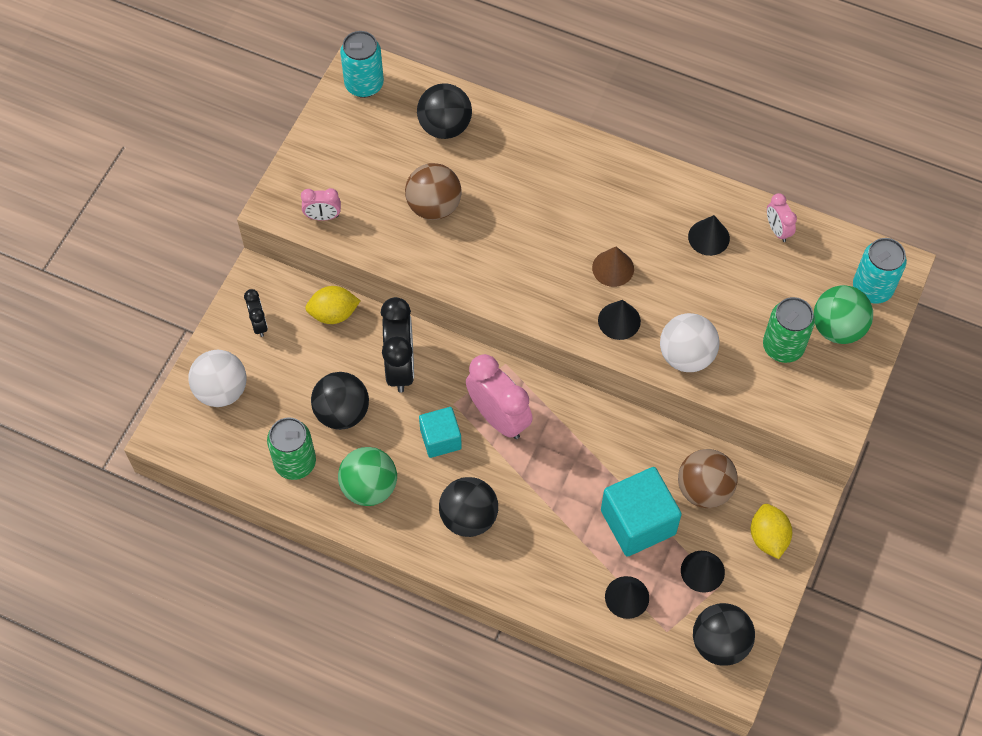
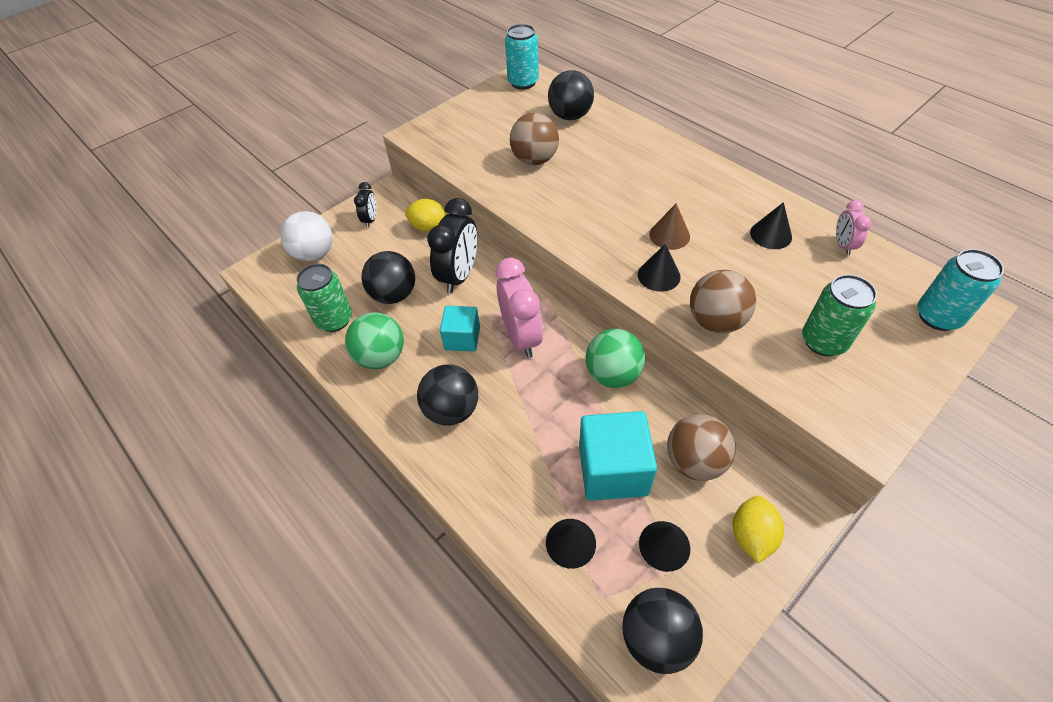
camera: 25 degrees right, 10 degrees down
pink clock [301,188,341,221] -> none
white ball [660,313,719,372] -> brown ball [690,270,756,333]
green ball [814,285,873,344] -> green ball moved to [586,329,646,388]

